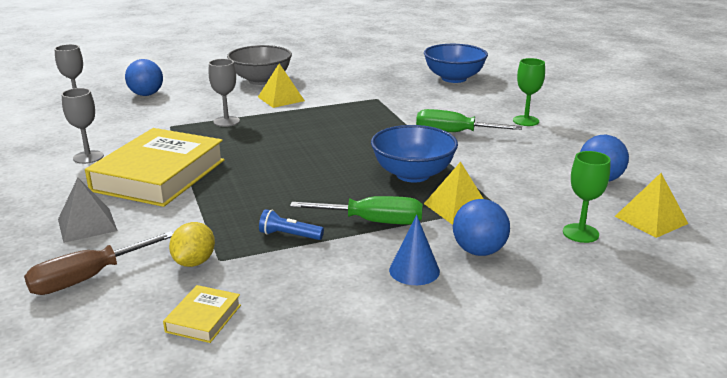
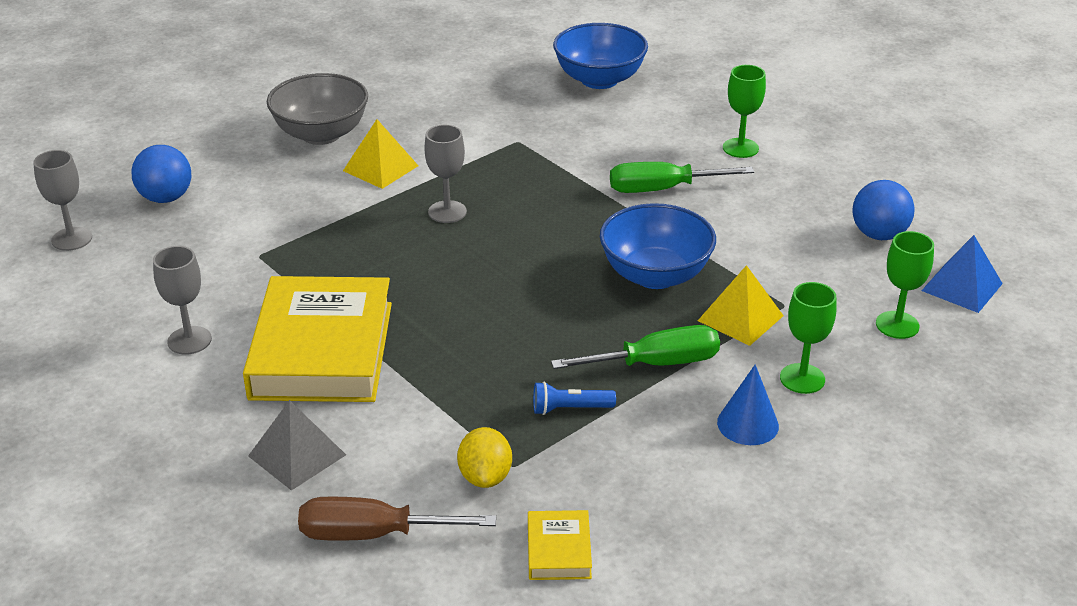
camera: 20 degrees left, 10 degrees up
brown screwdriver [24,231,173,295] -> brown screwdriver turned 60 degrees clockwise [298,496,496,541]
grey goblet [209,59,240,127] -> grey goblet moved to [425,125,467,223]
blue ball [453,199,510,256] -> green goblet [780,282,836,394]
yellow pyramid [615,173,688,238] -> blue pyramid [921,235,1003,313]

